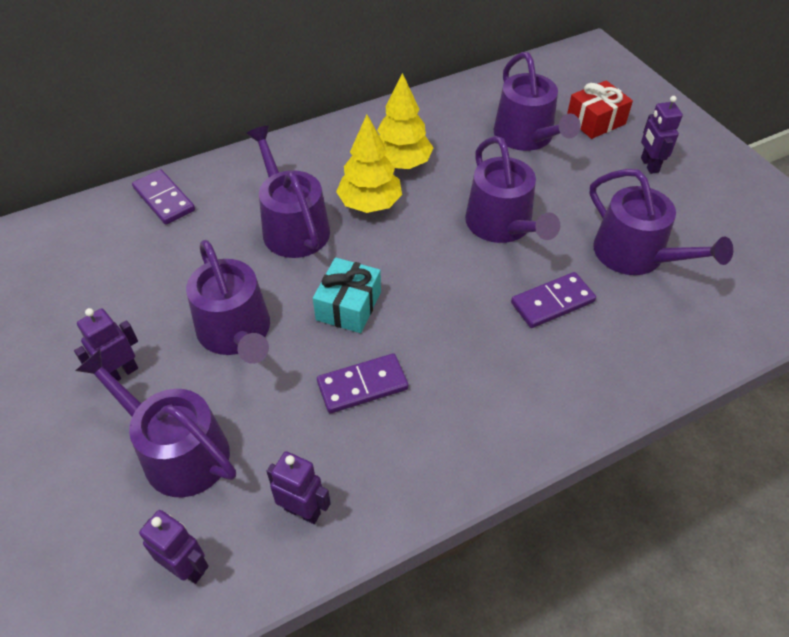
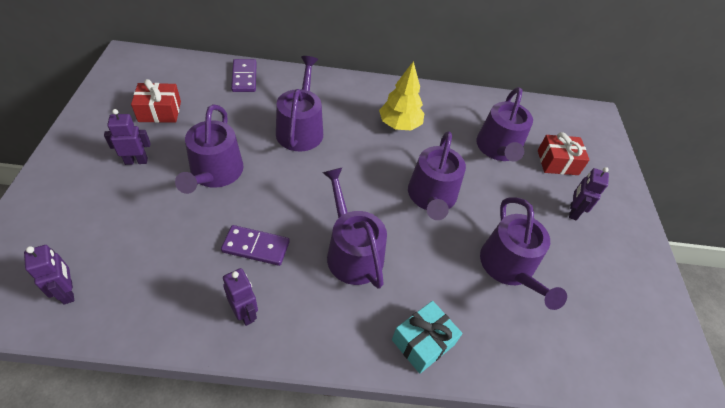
camera: 25 degrees right, 0 degrees up
purple watering can [75,349,236,497] -> purple watering can moved to [322,167,387,289]
purple robot [266,451,331,524] -> purple robot moved to [223,268,258,326]
turquoise gift [313,257,381,333] -> turquoise gift moved to [392,301,462,374]
yellow tree [336,115,402,213] -> none
purple domino [511,272,596,328] -> none
none -> red gift [131,79,181,123]

